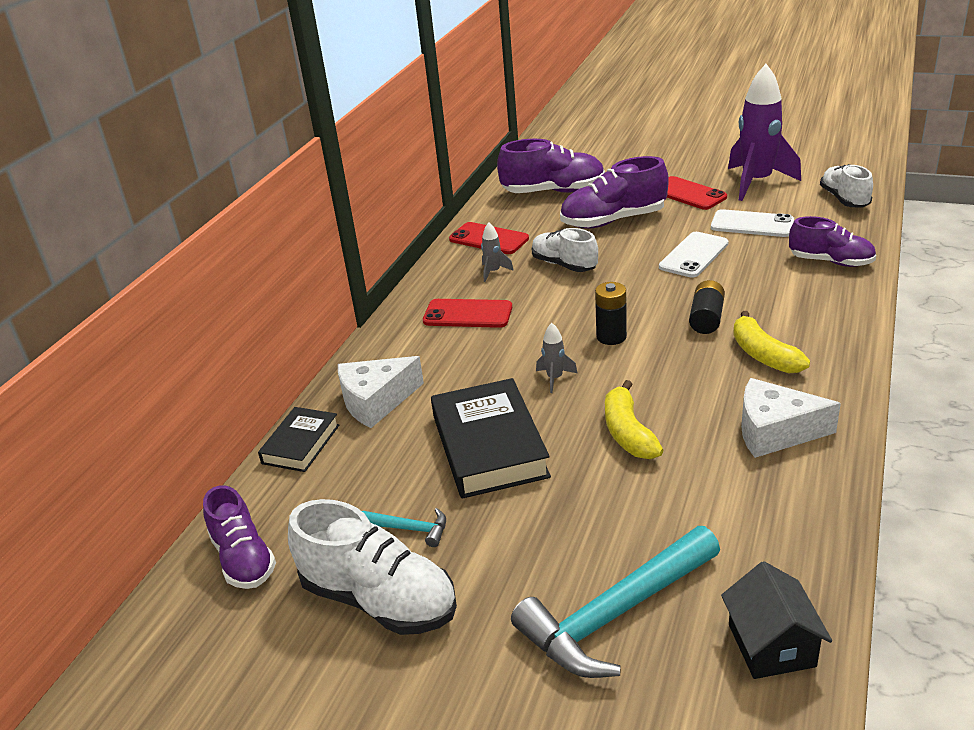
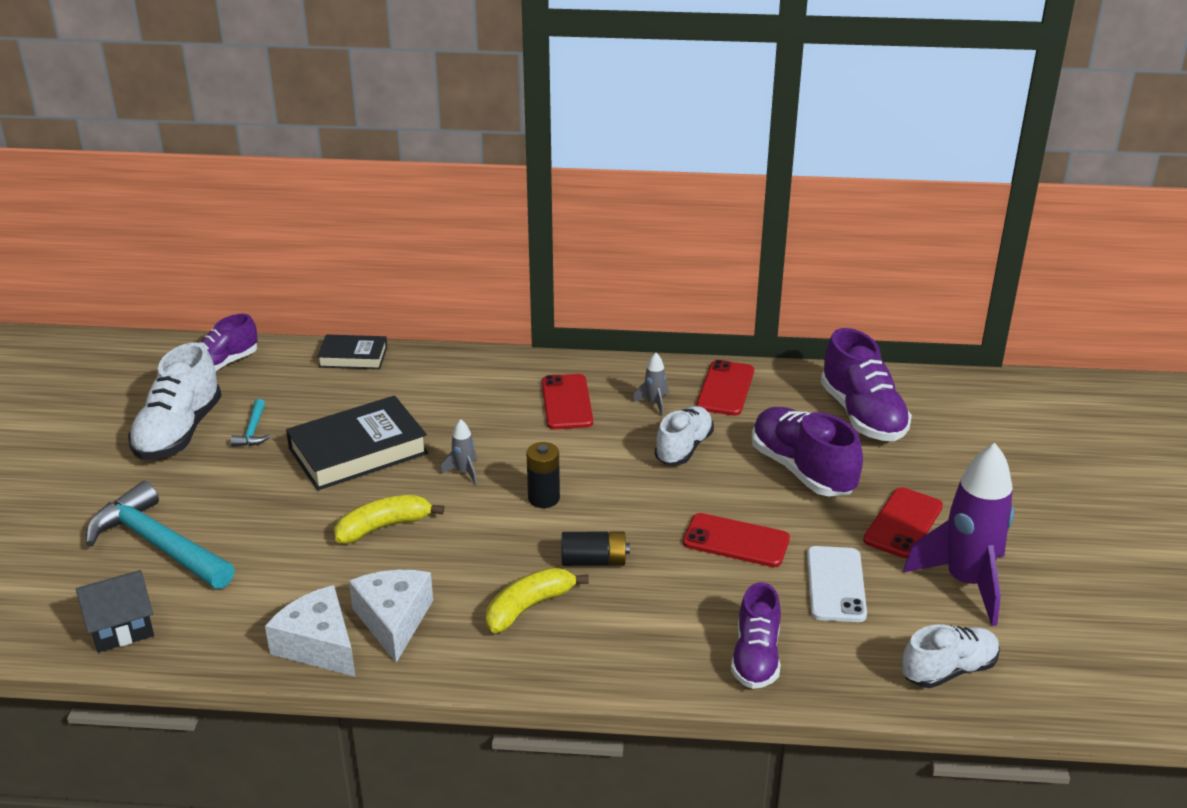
camera: 70 degrees right, 0 degrees up
white cheese [338,356,424,428] -> white cheese moved to [265,585,355,677]
white phone [659,232,728,278] -> red phone [683,513,790,567]

